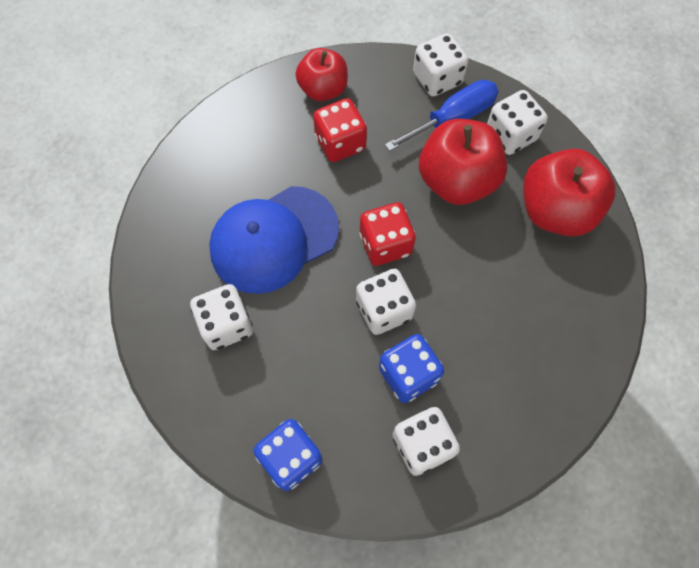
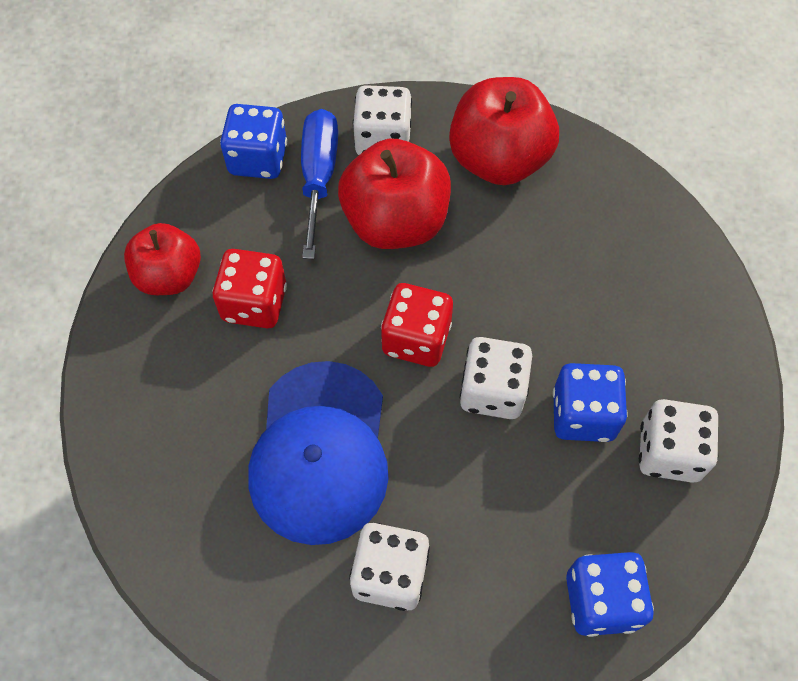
camera: 55 degrees left, 5 degrees down
white dice [413,33,468,97] -> blue dice [220,104,287,179]

